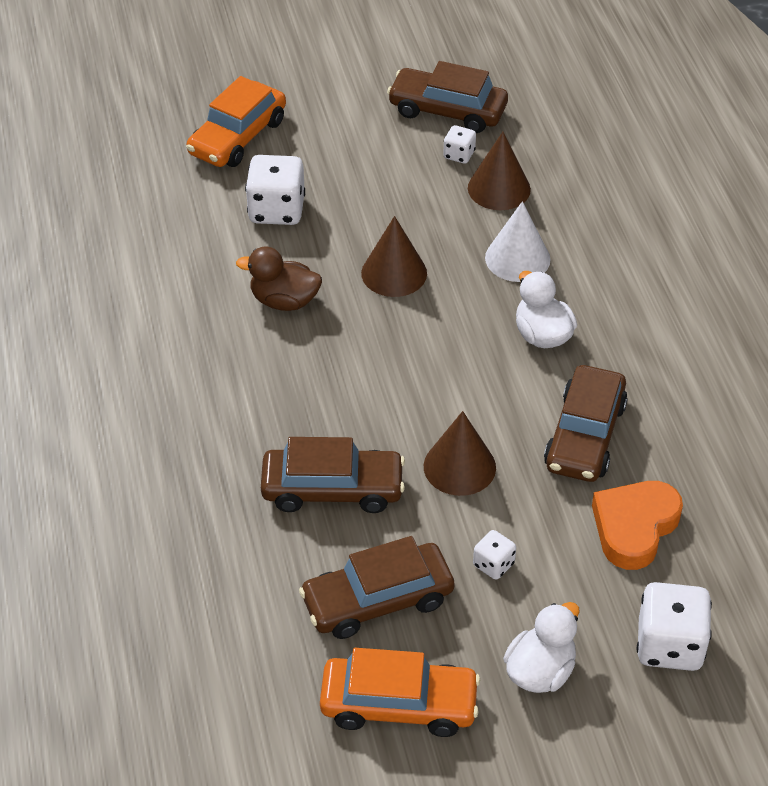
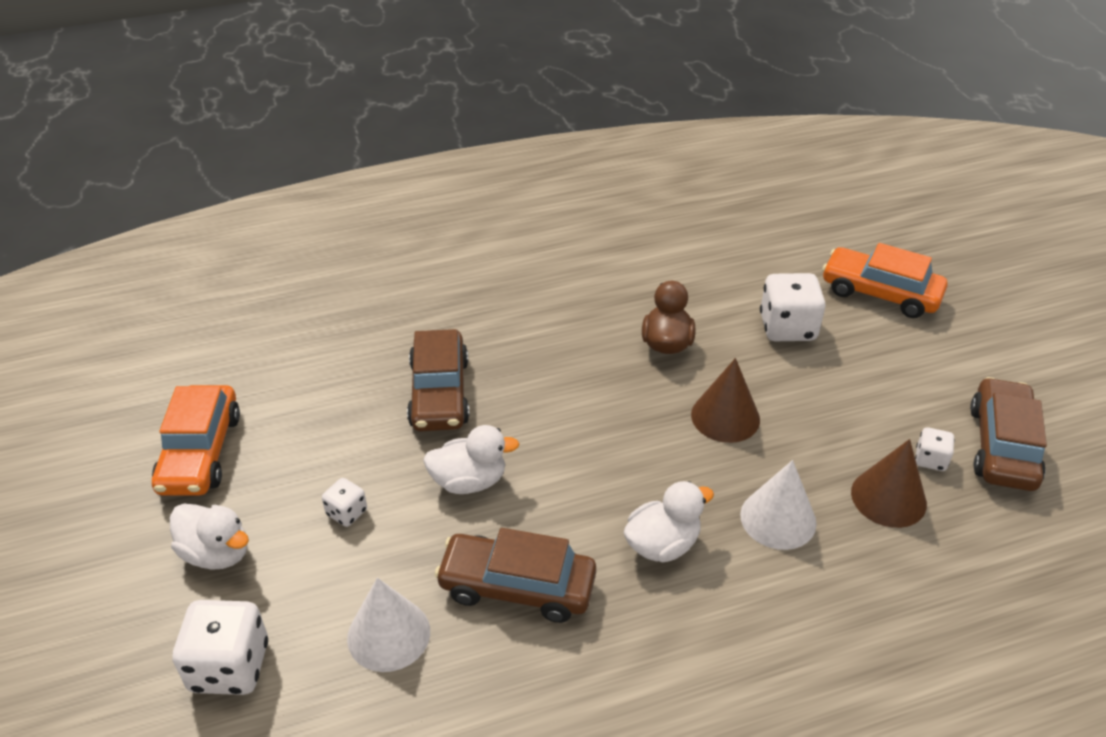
camera: 85 degrees right, 5 degrees down
brown car [299,536,455,639] -> none
brown cone [424,411,496,496] -> white duck [423,425,520,494]
orange heart [592,481,683,570] -> white cone [347,578,430,672]

